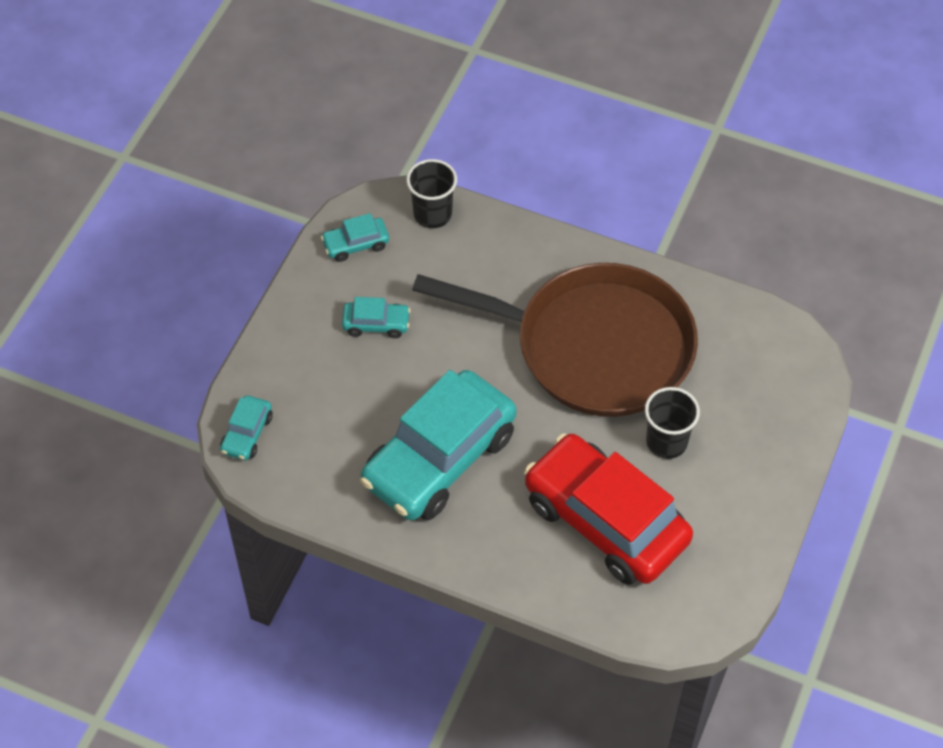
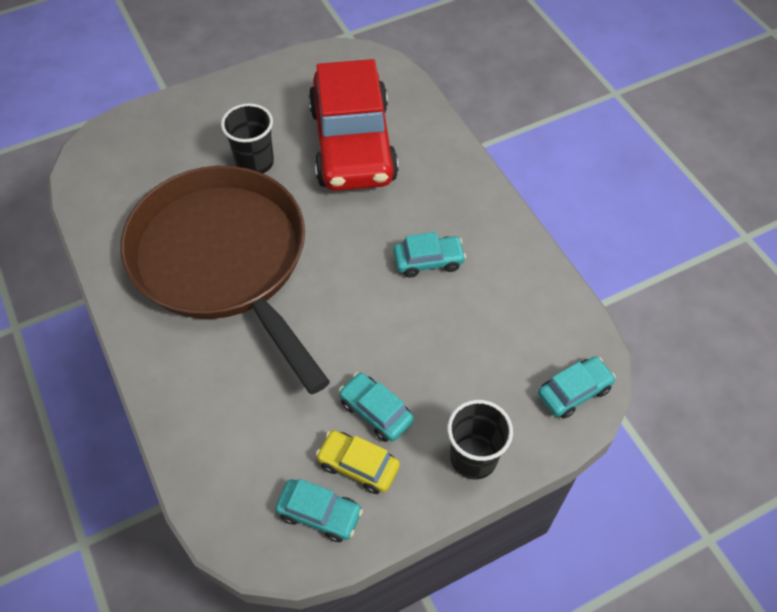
camera: 140 degrees left, 0 degrees up
turquoise car [360,370,516,520] -> turquoise car [394,232,466,278], size x0.42
black cup [406,159,457,228] -> black cup moved to [447,400,513,479]
none -> yellow car [316,430,400,494]

